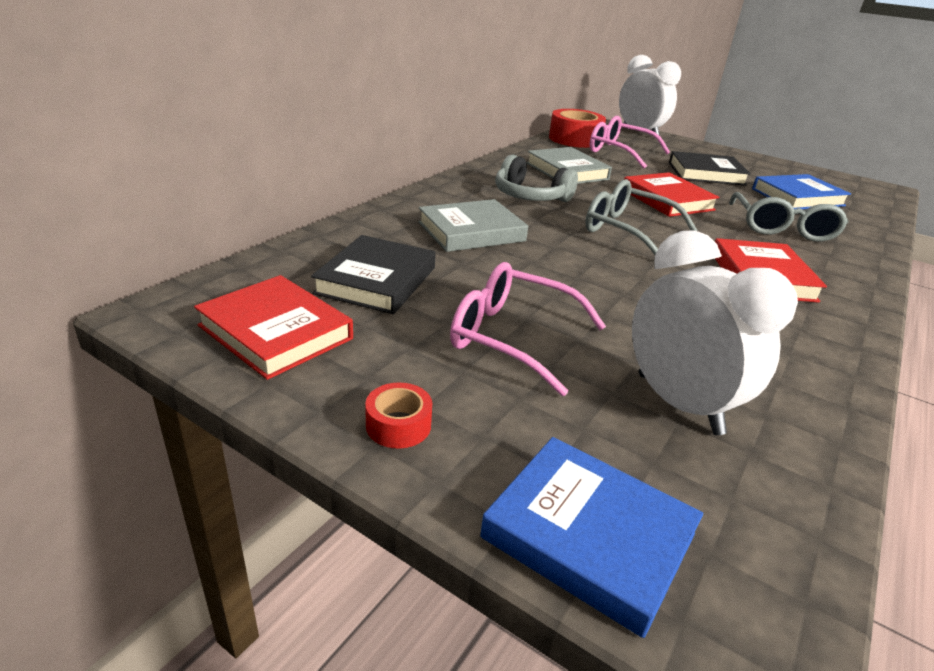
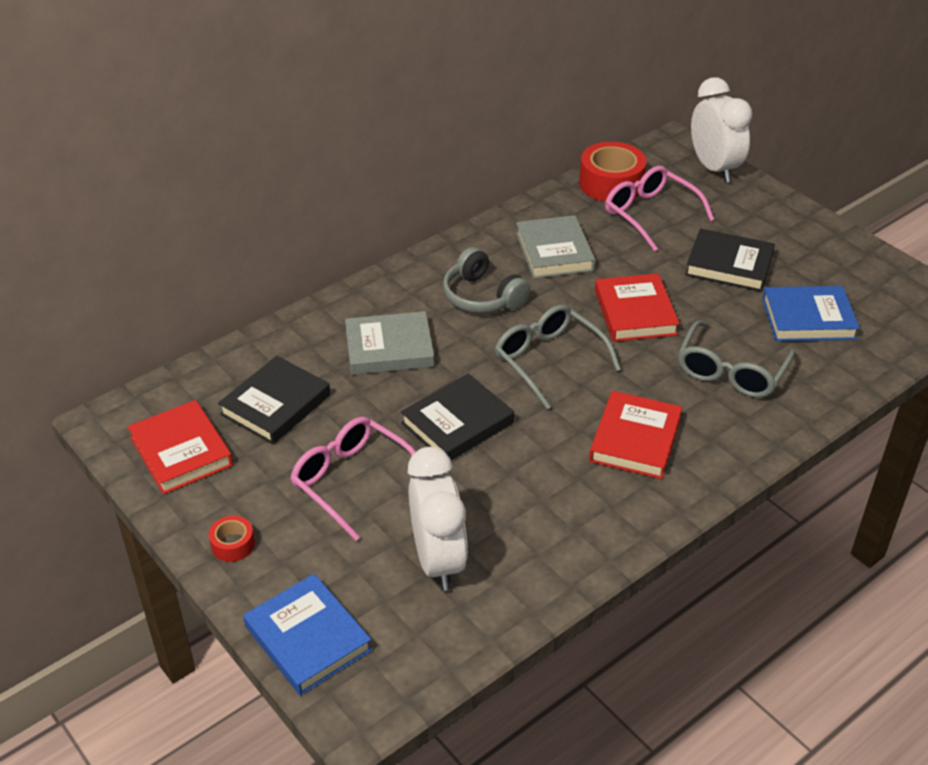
camera: 20 degrees right, 10 degrees up
none -> black book [401,374,514,461]

